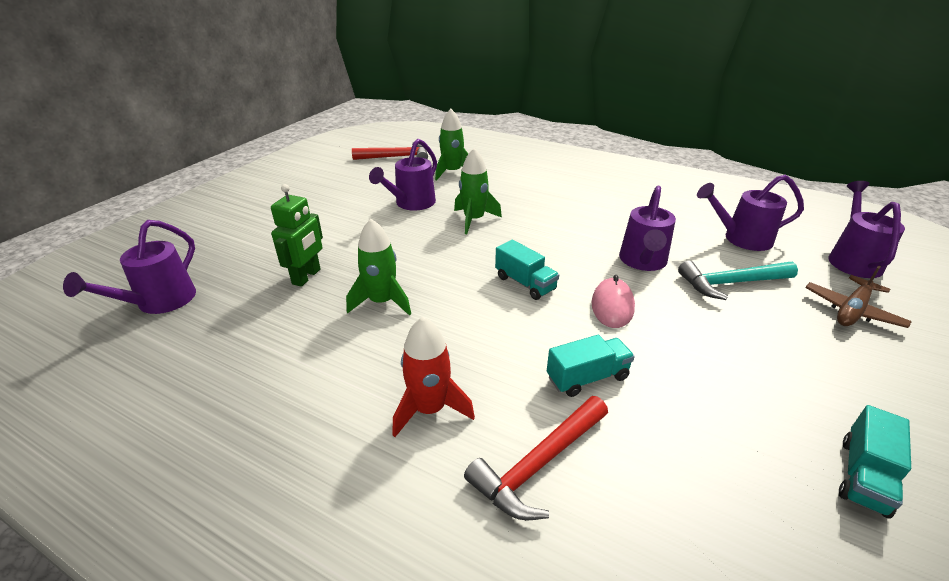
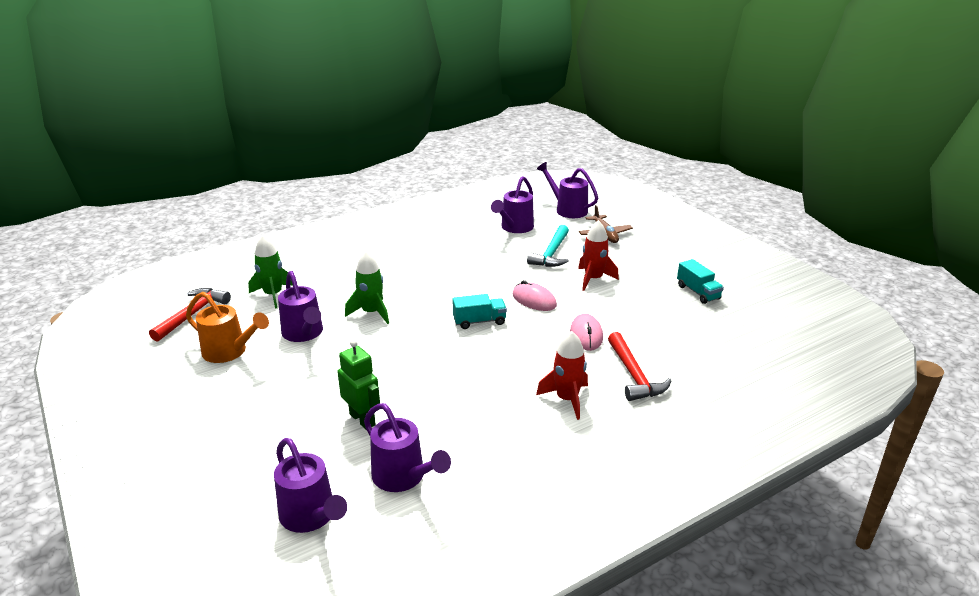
camera: 60 degrees left, 5 degrees down
green rocket [346,219,411,316] -> none
turquoise truck [547,335,635,397] -> pink mouse [570,314,603,351]
purple watering can [619,186,676,271] -> purple watering can moved to [364,403,451,492]
none -> orange watering can [186,292,269,363]
none -> red rocket [578,220,619,291]

